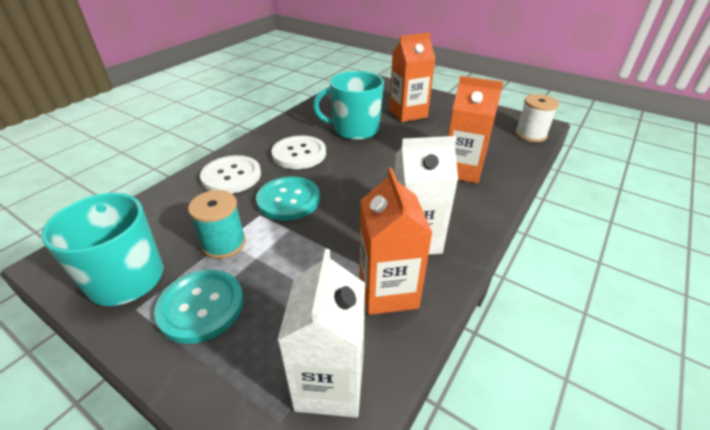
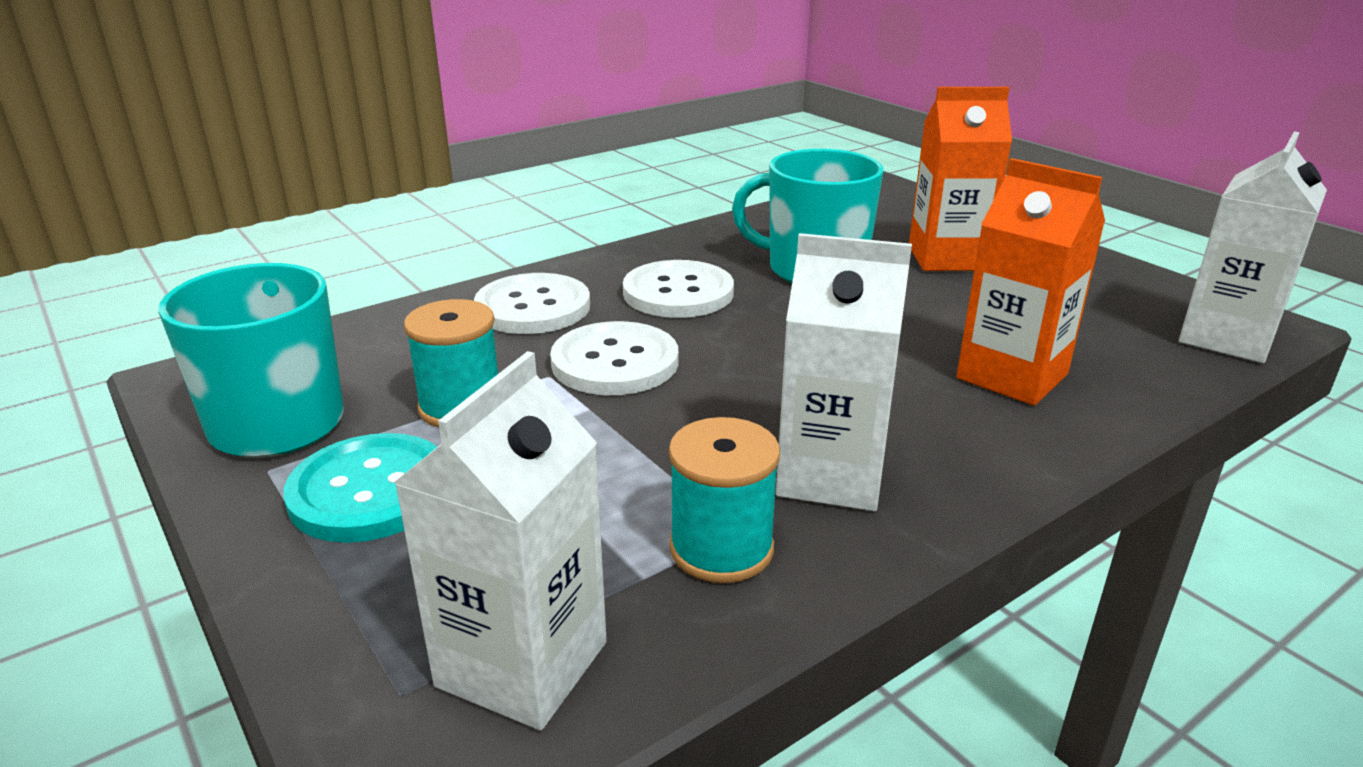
camera: 20 degrees right, 10 degrees down
turquoise button [256,176,320,221] -> white button [550,321,678,395]
orange carton [360,168,432,315] -> turquoise spool [669,417,780,583]
white spool [515,94,559,142] -> white carton [1179,131,1327,363]

